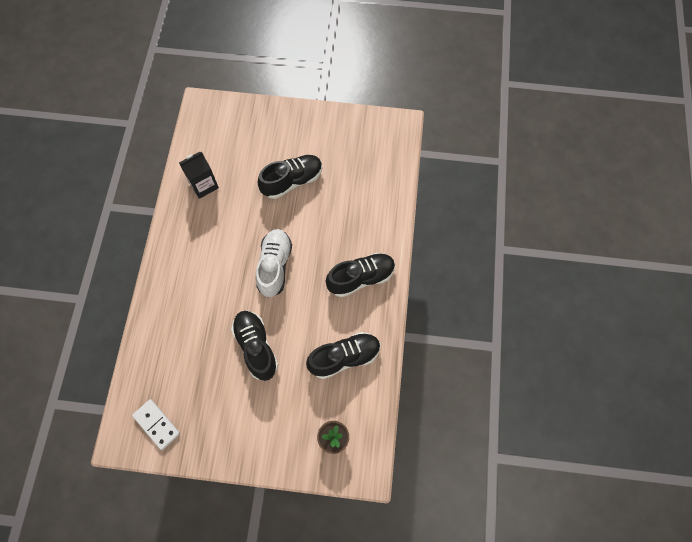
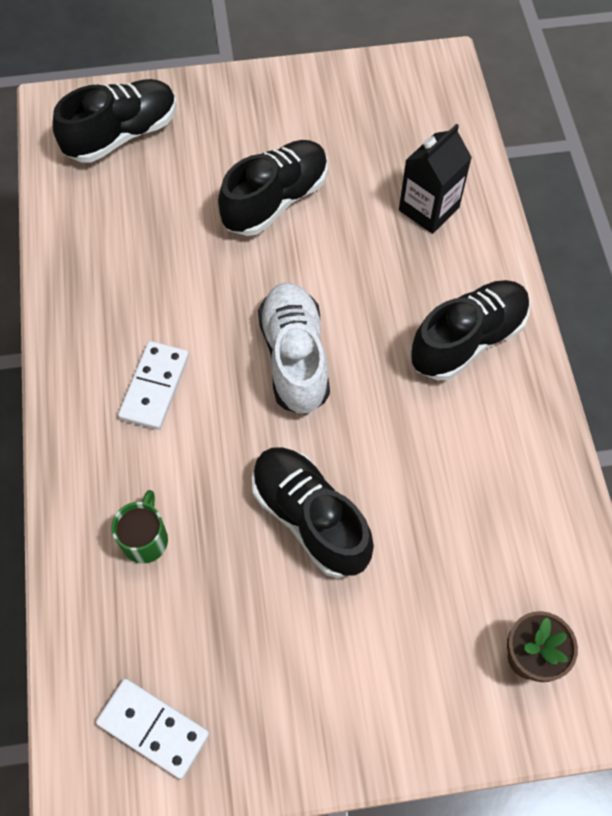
camera: 15 degrees left, 5 degrees down
black carton [179,152,219,199] -> black carton moved to [399,124,472,234]
black shoe [306,332,380,379] -> black shoe moved to [52,79,177,163]
none -> green mug [111,490,168,564]
none -> white domino [118,341,189,430]

